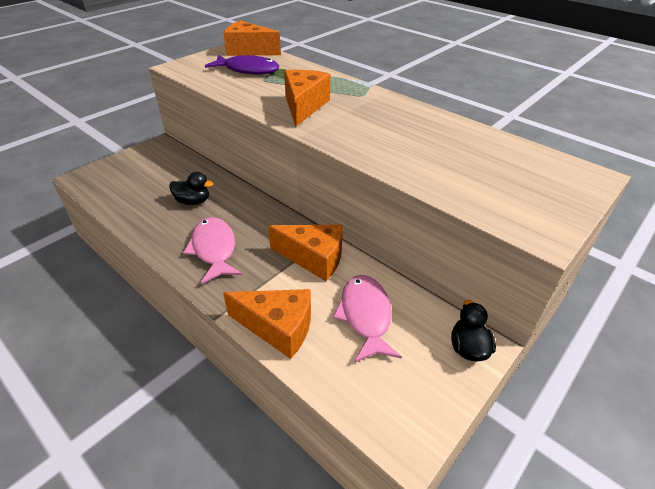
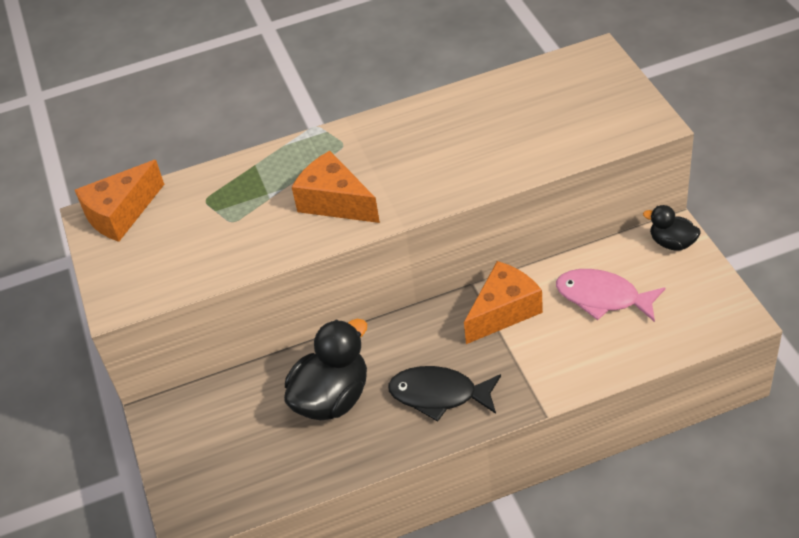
camera: 55 degrees left, 5 degrees up
black duck [169,172,213,205] -> black duck [284,319,367,420], size x1.81
pink fish [183,217,242,284] -> black fish [388,366,501,422]
purple fish [205,55,279,74] -> none
orange cheese [223,289,311,359] -> none

